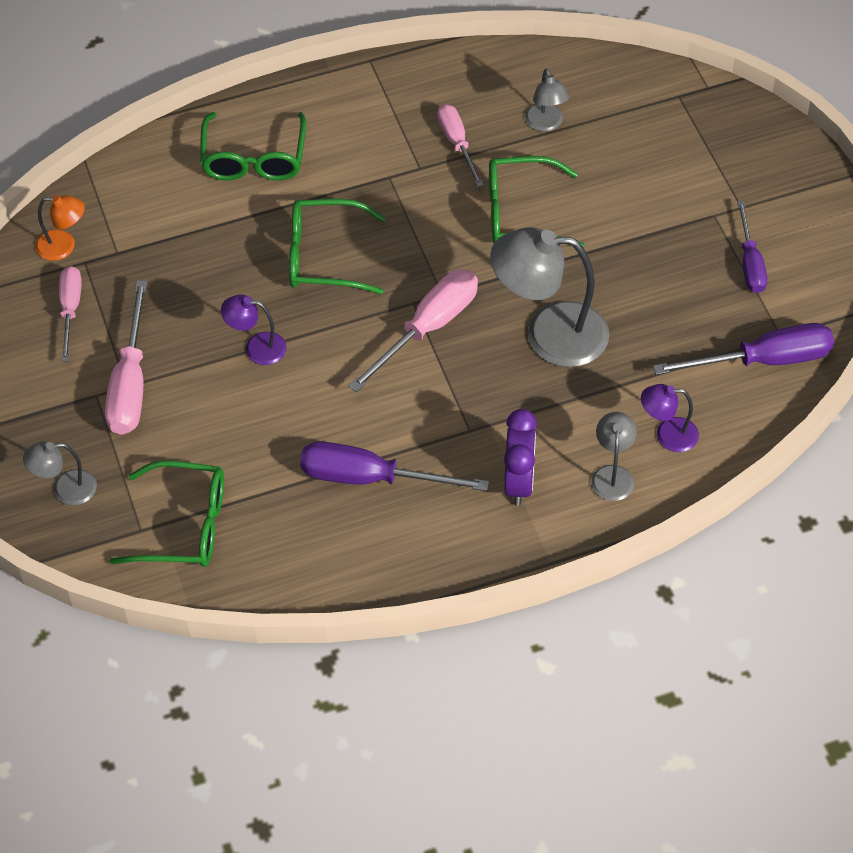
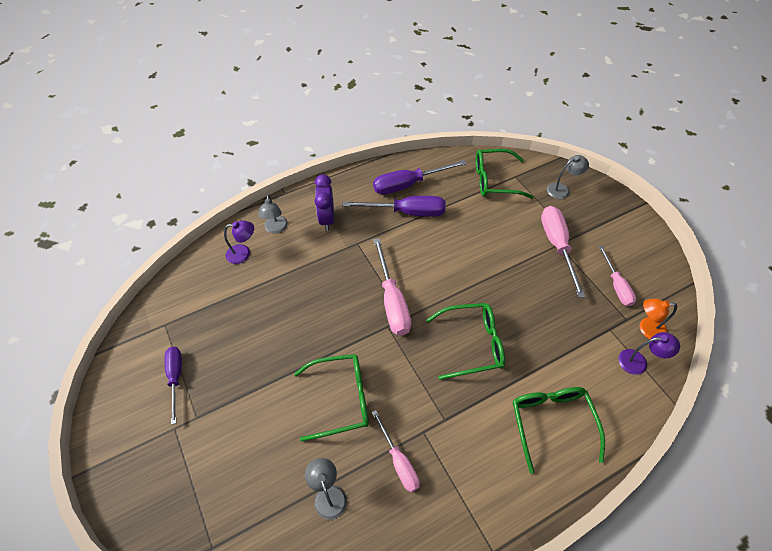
camera: 170 degrees right, 0 degrees up
purple lamp [221,295,287,365] -> purple lamp moved to [618,332,680,375]
pink screwdriver [348,269,478,392] -> pink screwdriver turned 45 degrees counterclockwise [373,238,411,335]
grey lamp [490,227,610,367] -> none
purple screwdriver [653,323,834,375] -> purple screwdriver moved to [373,160,467,195]

